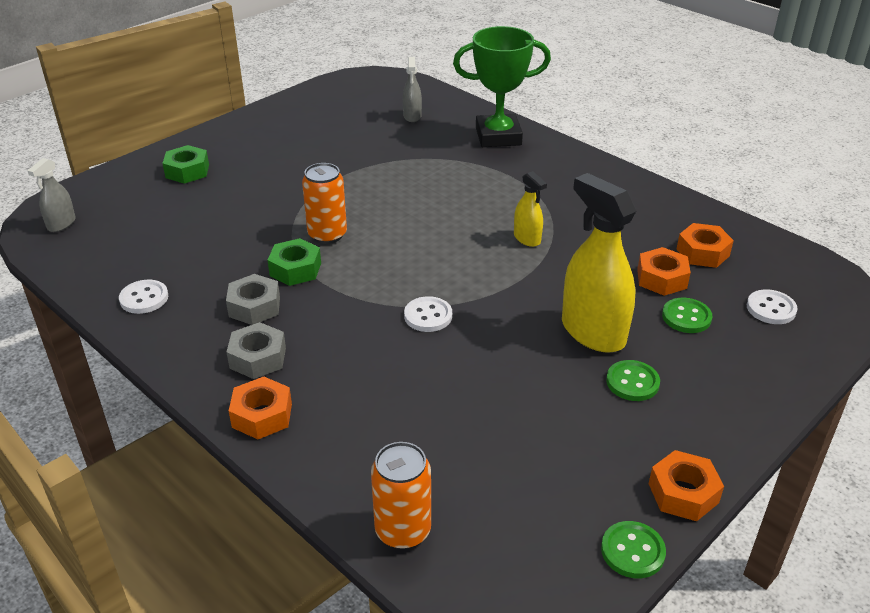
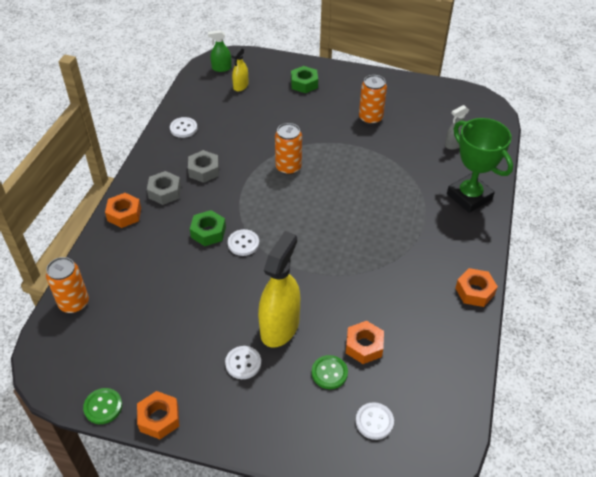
camera: 60 degrees right, 10 degrees up
grey spray bottle [27,158,76,232] -> green spray bottle [208,30,232,72]
green nut [268,238,321,286] -> green nut moved to [190,210,226,246]
yellow spray bottle [514,171,547,247] -> yellow spray bottle moved to [231,47,248,91]
green button [606,360,660,401] -> white button [225,346,261,379]
orange nut [676,223,734,268] -> orange nut moved to [455,268,498,307]
none -> orange can [359,75,387,125]

